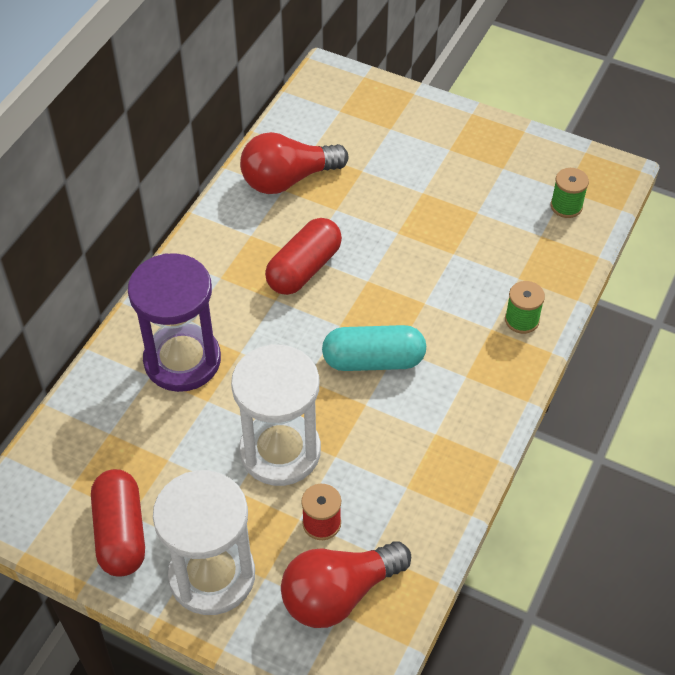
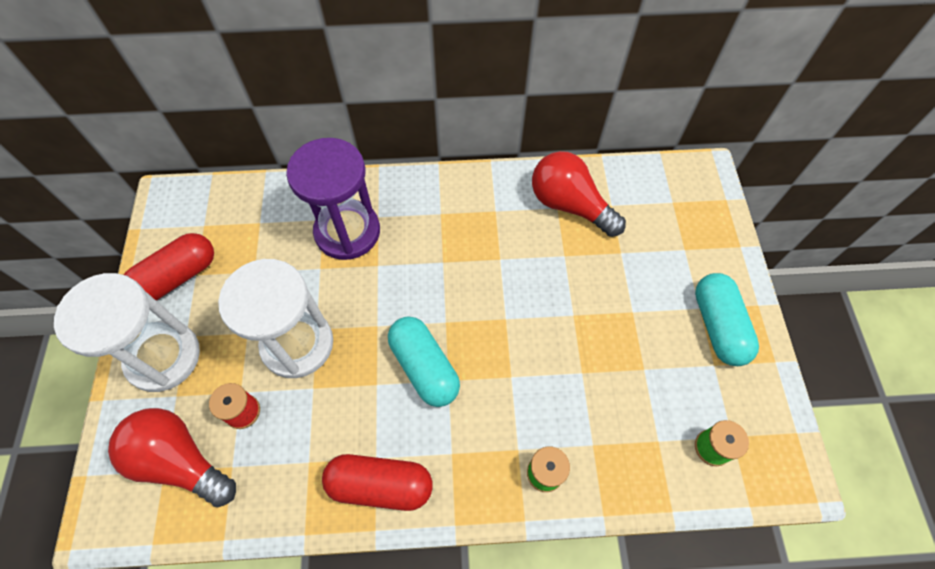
camera: 60 degrees right, 10 degrees up
red capsule [265,218,342,295] -> red capsule moved to [322,454,433,511]
none -> turquoise capsule [695,273,759,366]

